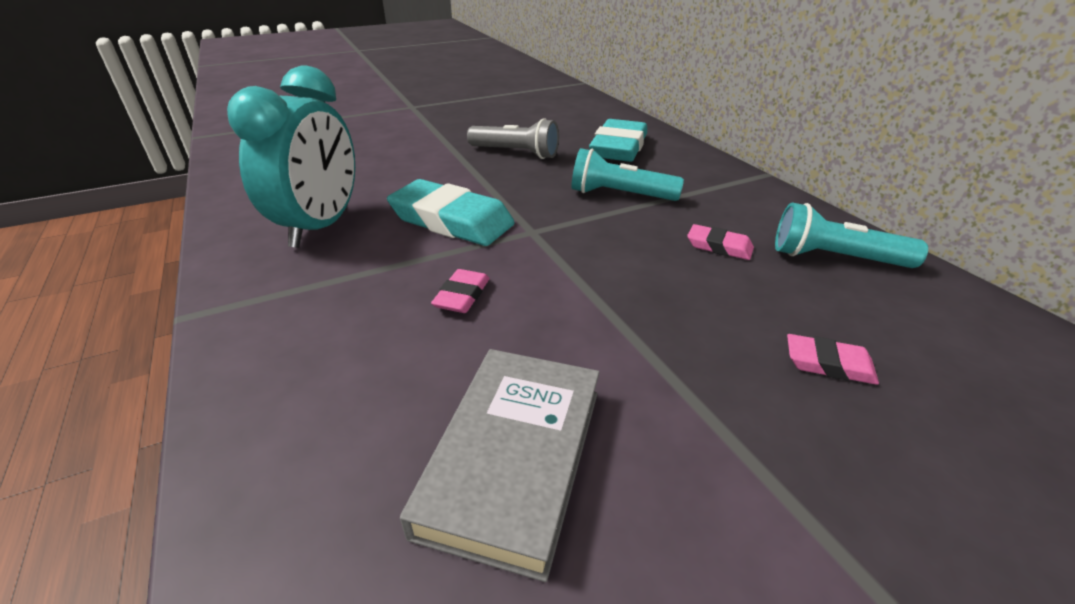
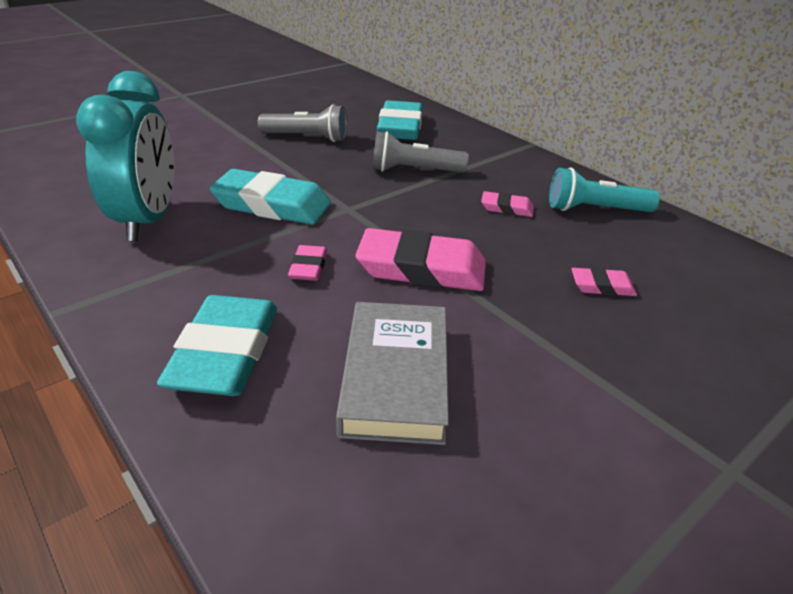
camera: 15 degrees left, 0 degrees up
turquoise flashlight [572,148,684,201] -> grey flashlight [372,131,469,173]
none -> turquoise eraser [157,295,277,396]
none -> pink eraser [355,228,486,291]

